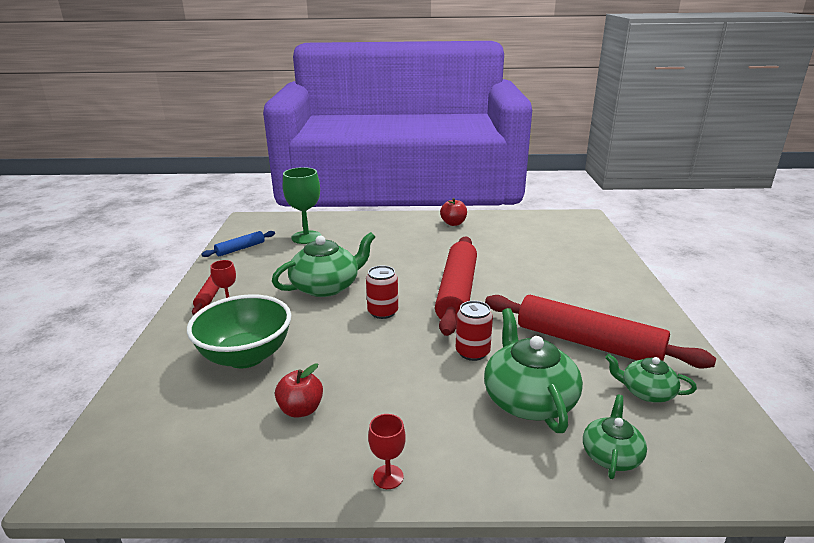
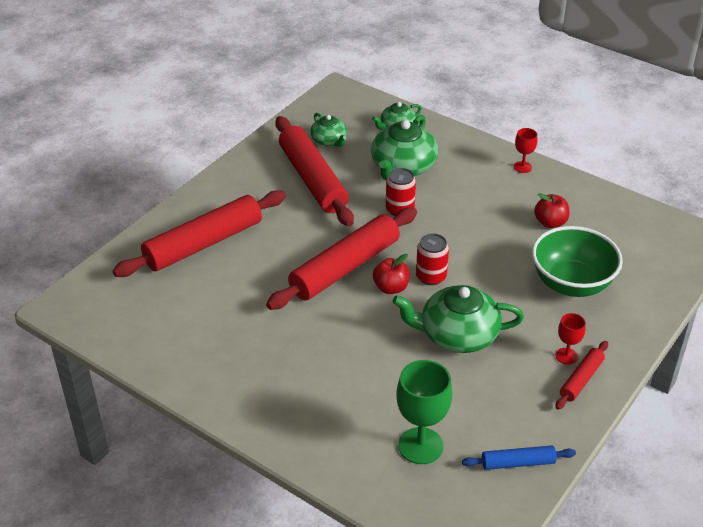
camera: 145 degrees left, 15 degrees up
red apple [440,198,467,226] -> red apple moved to [373,254,410,294]
none -> red rolling pin [113,190,286,277]

